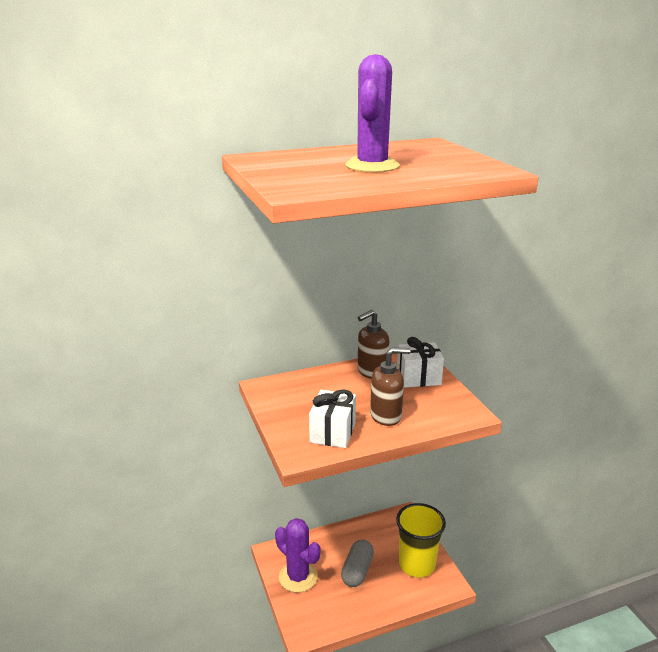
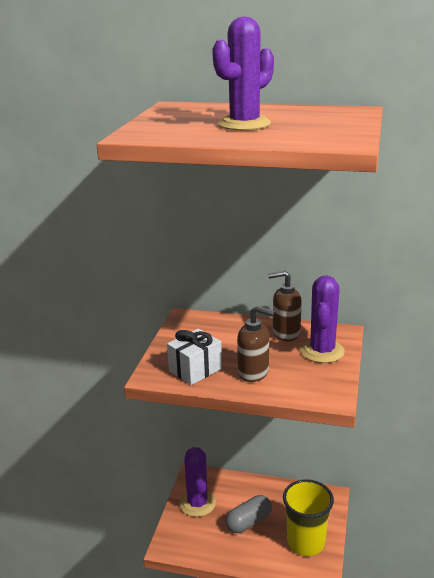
camera: 35 degrees right, 0 degrees up
white gift [397,337,444,388] -> purple cactus [301,276,345,363]

